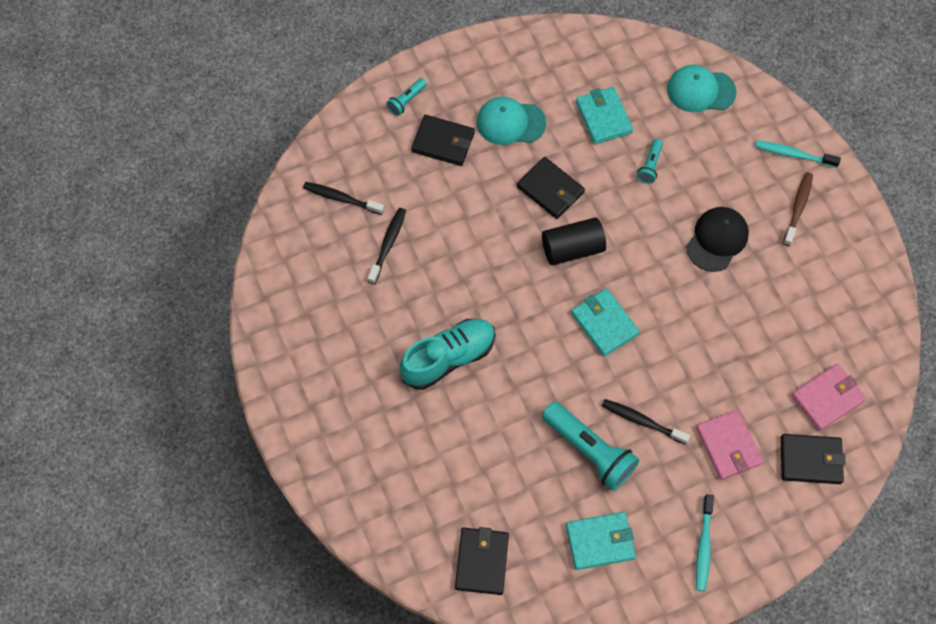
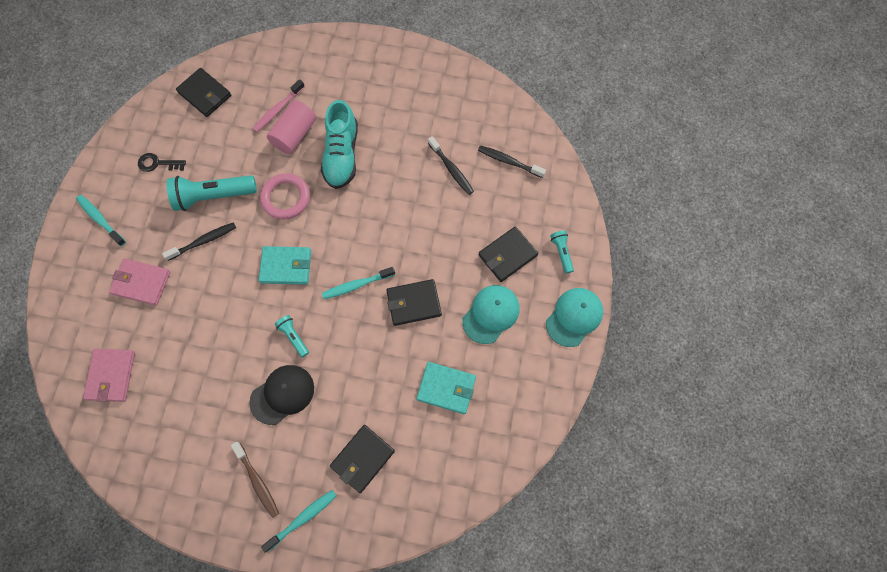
camera: 125 degrees right, 5 degrees up
black toothbrush [303,182,384,215] -> black toothbrush turned 120 degrees counterclockwise [478,145,546,178]
black cylinder [542,217,606,265] -> turquoise toothbrush [322,267,395,299]
turquoise wallet [566,512,636,570] -> black key [138,153,186,172]
turquoise flashlight [637,139,663,184] -> turquoise flashlight moved to [275,315,309,357]
turquoise cap [667,65,737,112] -> turquoise cap moved to [546,288,603,347]
black cap [686,207,749,272] -> black cap turned 105 degrees counterclockwise [249,365,314,425]
black wallet [781,434,846,484] -> black wallet moved to [330,425,395,493]
none -> pink toothbrush [253,79,305,132]
none -> pink ring [260,173,310,219]
none -> pink cylinder [267,100,316,154]

